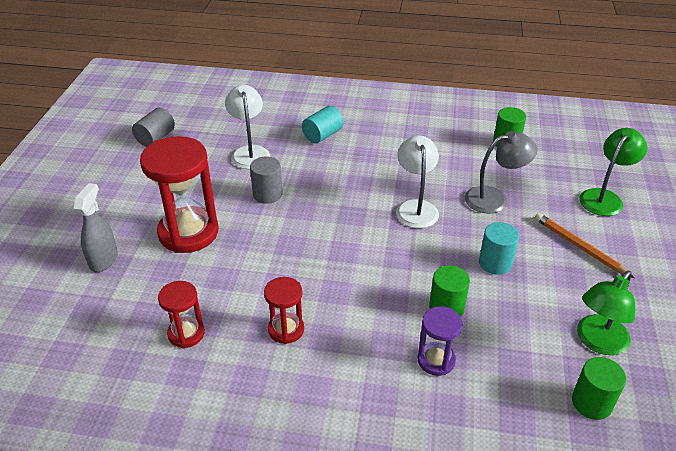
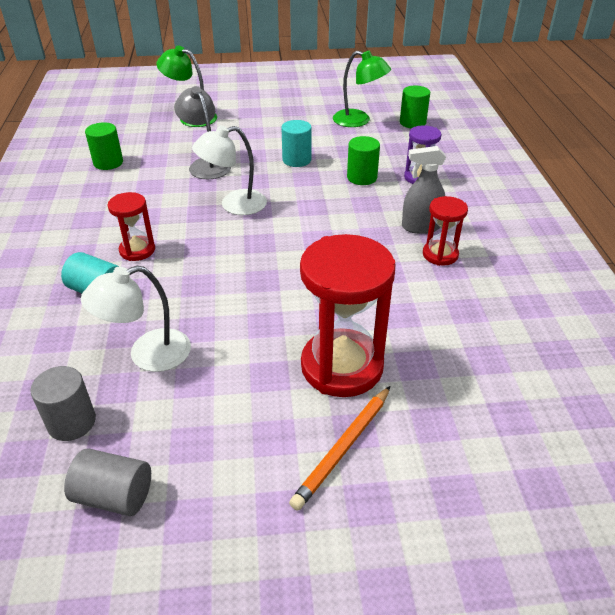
camera: 105 degrees left, 0 degrees up
grey spray bottle [74,183,118,272] -> grey spray bottle moved to [402,146,446,234]
red hourglass [158,281,205,348] -> red hourglass moved to [107,192,155,261]
grey cylinder [250,156,282,204] -> grey cylinder moved to [30,366,96,441]
orange pencil [535,213,634,278] -> orange pencil moved to [289,386,390,510]

